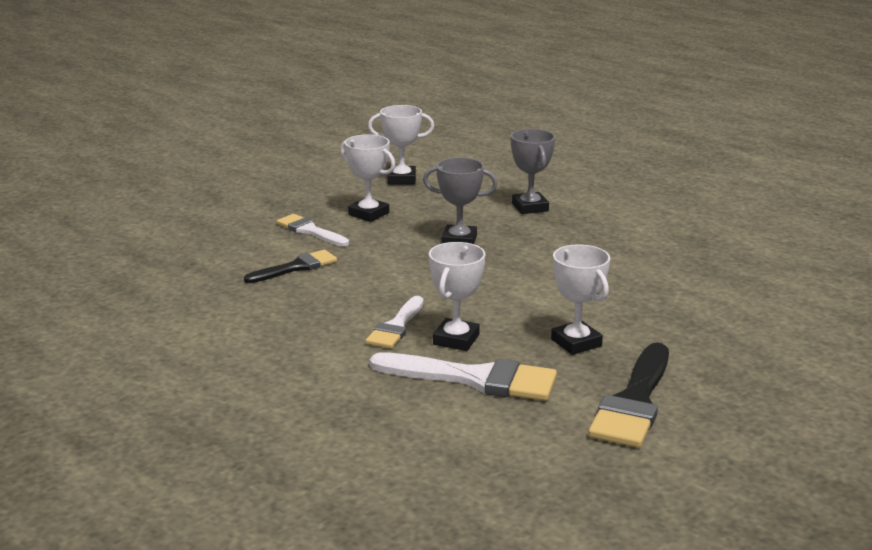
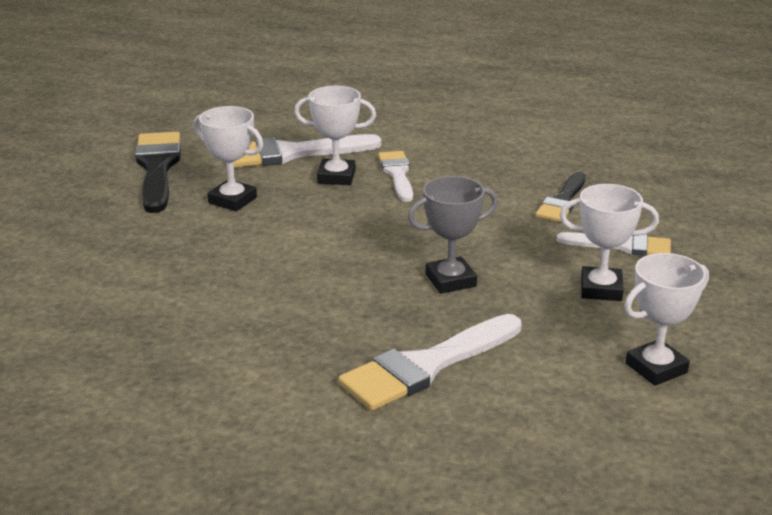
camera: 150 degrees right, 5 degrees up
white trophy [429,242,485,351] -> white trophy turned 75 degrees counterclockwise [294,86,376,185]
grey trophy [511,129,555,214] -> white brush [338,314,522,411]

